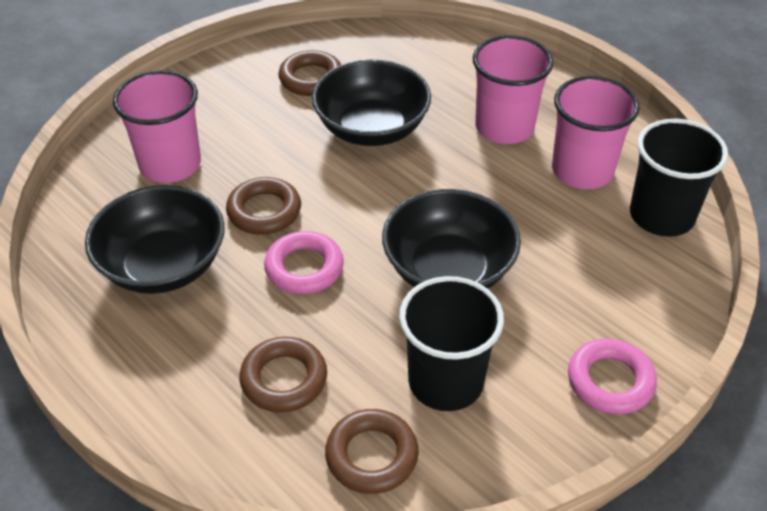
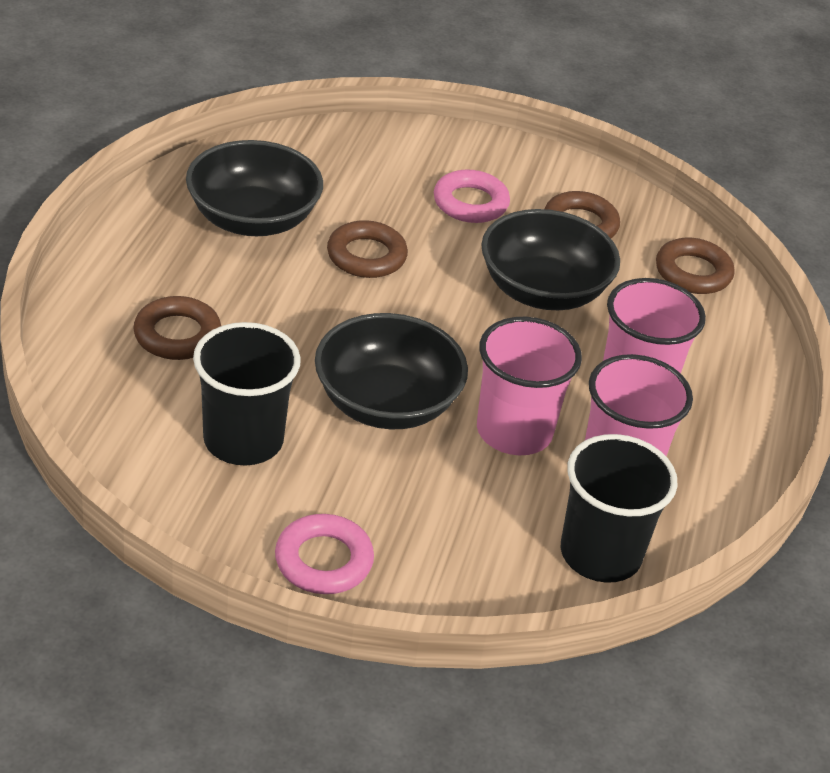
camera: 55 degrees right, 5 degrees down
pink cup [113,70,201,183] -> pink cup moved to [477,317,582,455]
pink ring [264,231,344,294] -> pink ring moved to [434,169,510,223]
brown ring [325,409,419,494] -> brown ring moved to [656,238,735,294]

